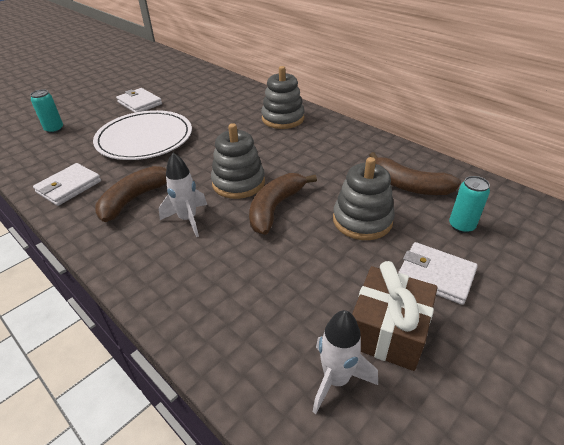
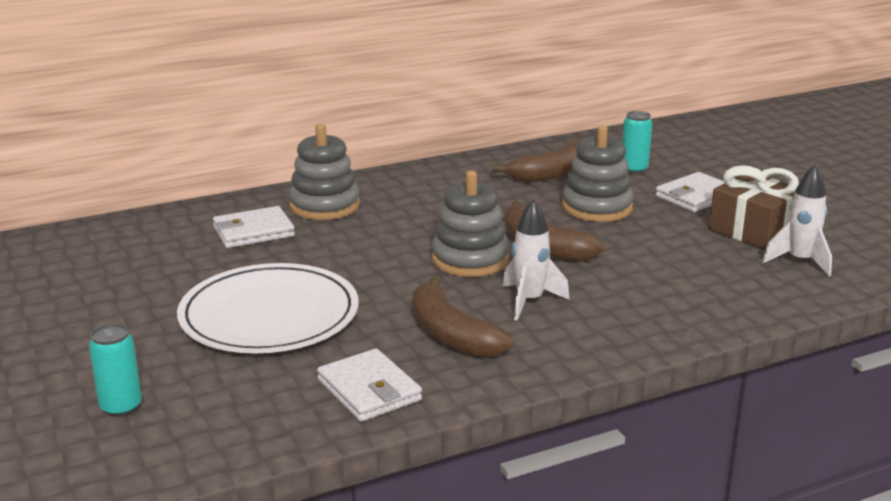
camera: 70 degrees left, 15 degrees down
white wallet [116,88,162,113] -> white wallet moved to [213,206,295,248]

